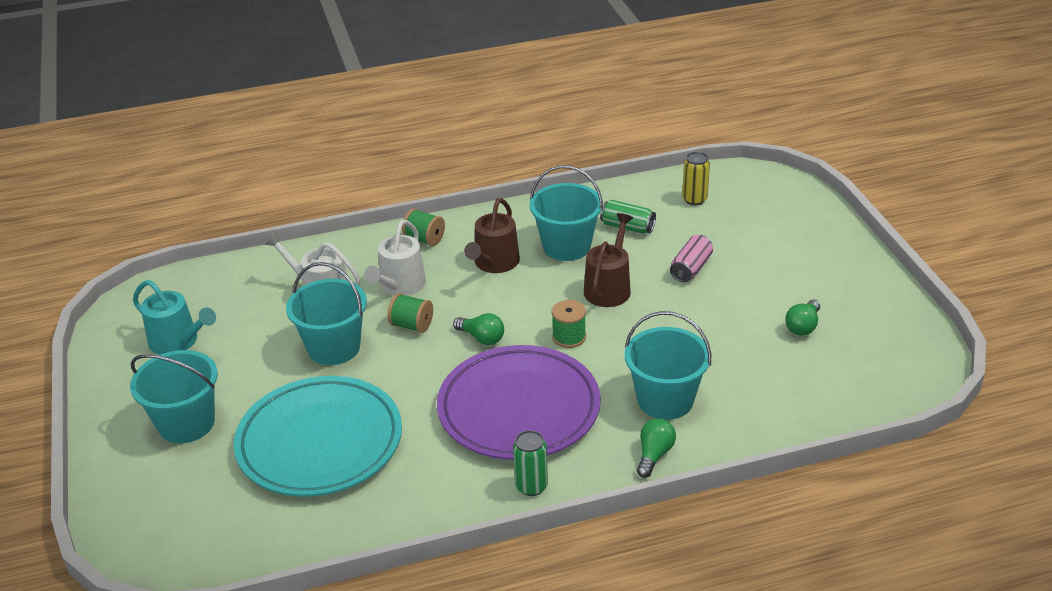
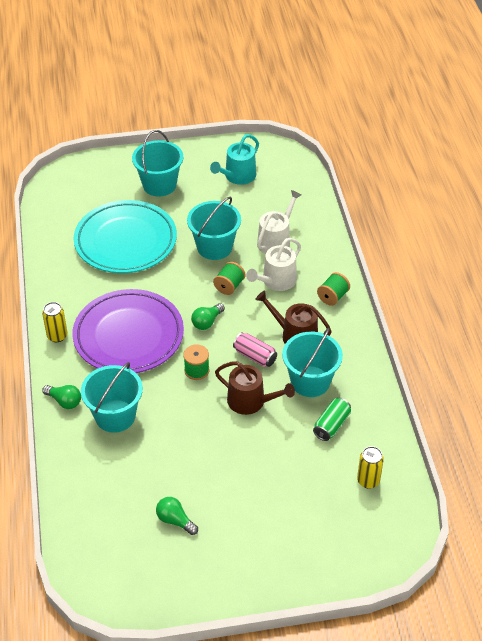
camera: 95 degrees right, 10 degrees up
white watering can [364,220,426,296] -> white watering can turned 75 degrees counterclockwise [246,238,301,291]
green can [513,430,548,496] -> yellow can [42,302,67,342]
pink can [670,235,713,282] -> pink can moved to [233,332,277,367]

